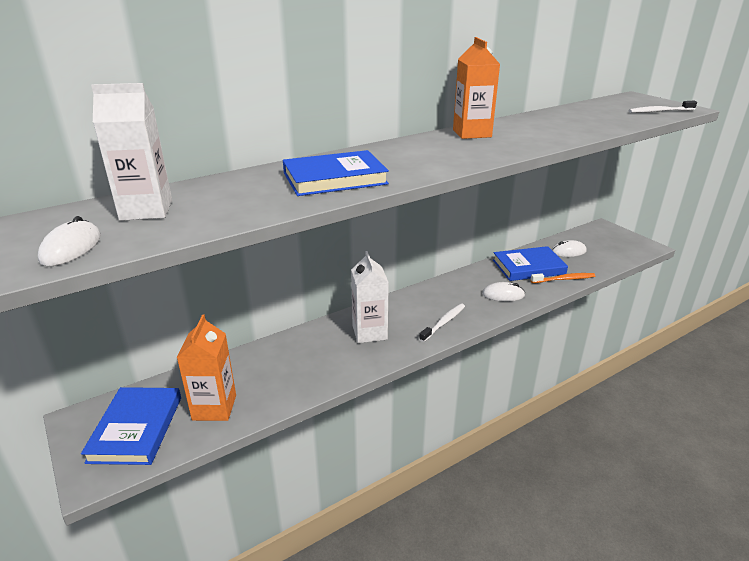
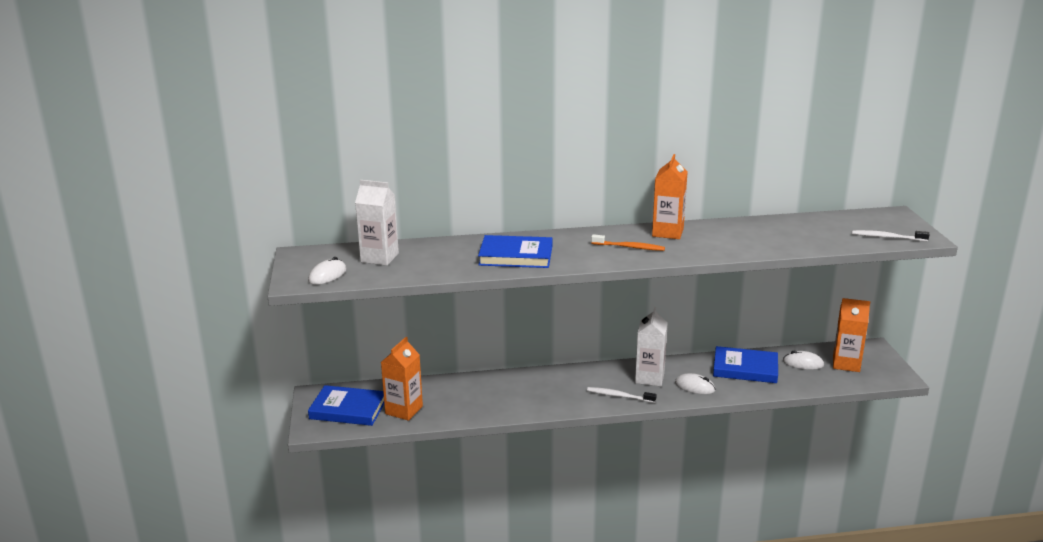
camera: 25 degrees right, 5 degrees down
blue book [81,387,181,465] -> blue book turned 75 degrees clockwise [308,385,384,426]
white carton [351,251,389,343] -> white carton moved to [635,307,668,386]
white toothbrush [419,304,465,342] -> white toothbrush turned 135 degrees counterclockwise [587,387,657,403]
orange toothbrush [530,273,595,283] -> orange toothbrush moved to [591,234,665,251]
none -> orange carton [833,298,870,372]

